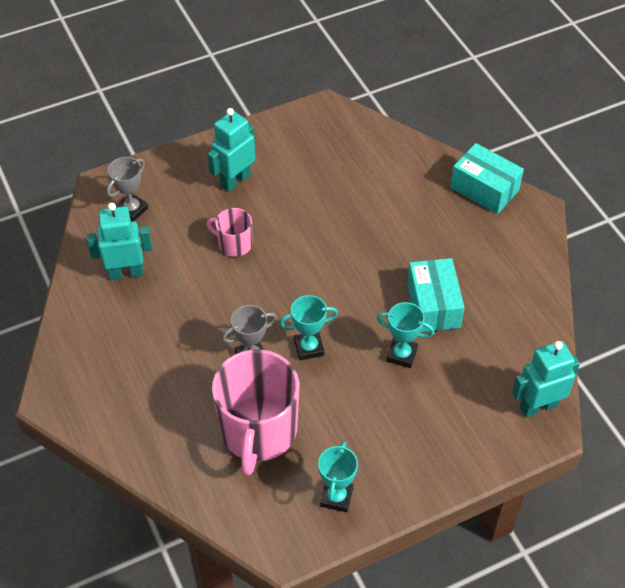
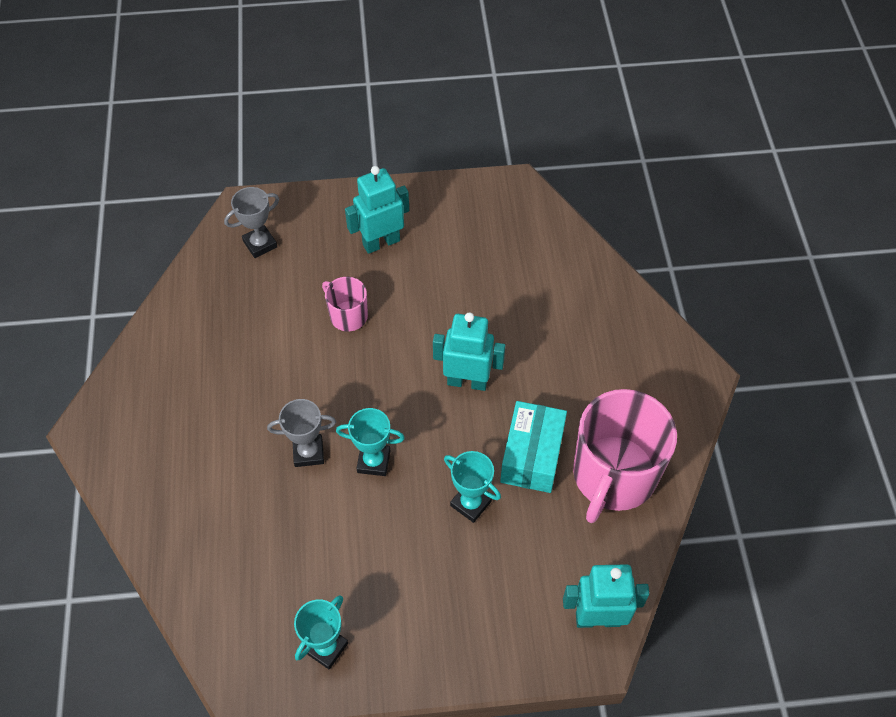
camera: 20 degrees right, 5 degrees up
turquoise robot [87,203,152,280] -> turquoise robot moved to [433,312,505,391]
pink mug [212,350,299,476] -> pink mug moved to [573,389,677,523]
turquoise box [450,143,524,214] -> none

